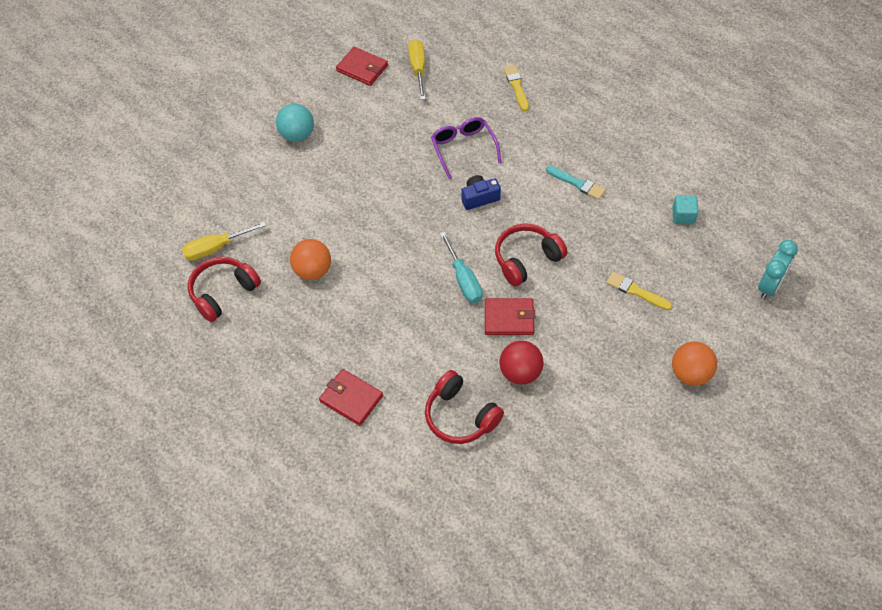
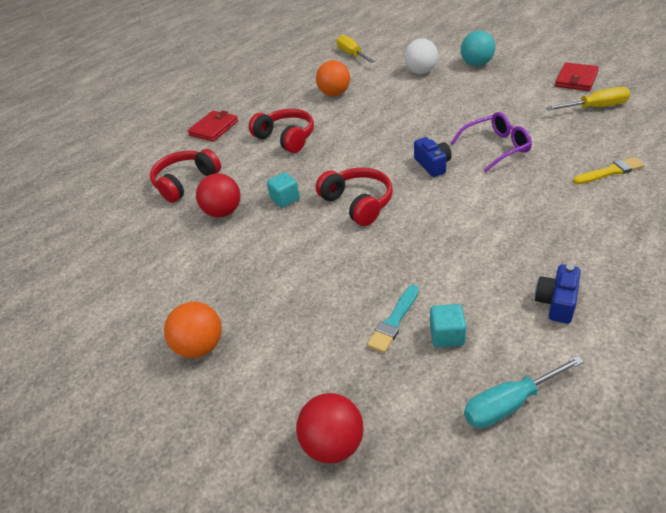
camera: 90 degrees right, 15 degrees down
red headphones [188,256,261,322] -> red headphones moved to [249,108,314,153]
turquoise screwdriver [440,232,483,303] -> turquoise screwdriver moved to [464,356,584,428]
red wallet [485,298,535,335] -> turquoise cube [267,172,300,208]
turquoise brush [546,166,606,200] -> turquoise brush moved to [367,285,419,353]
yellow brush [606,272,672,310] -> none
turquoise clock [758,240,798,299] -> red ball [296,393,363,464]
none -> white ball [404,38,438,74]
none -> blue camera [535,264,581,324]

